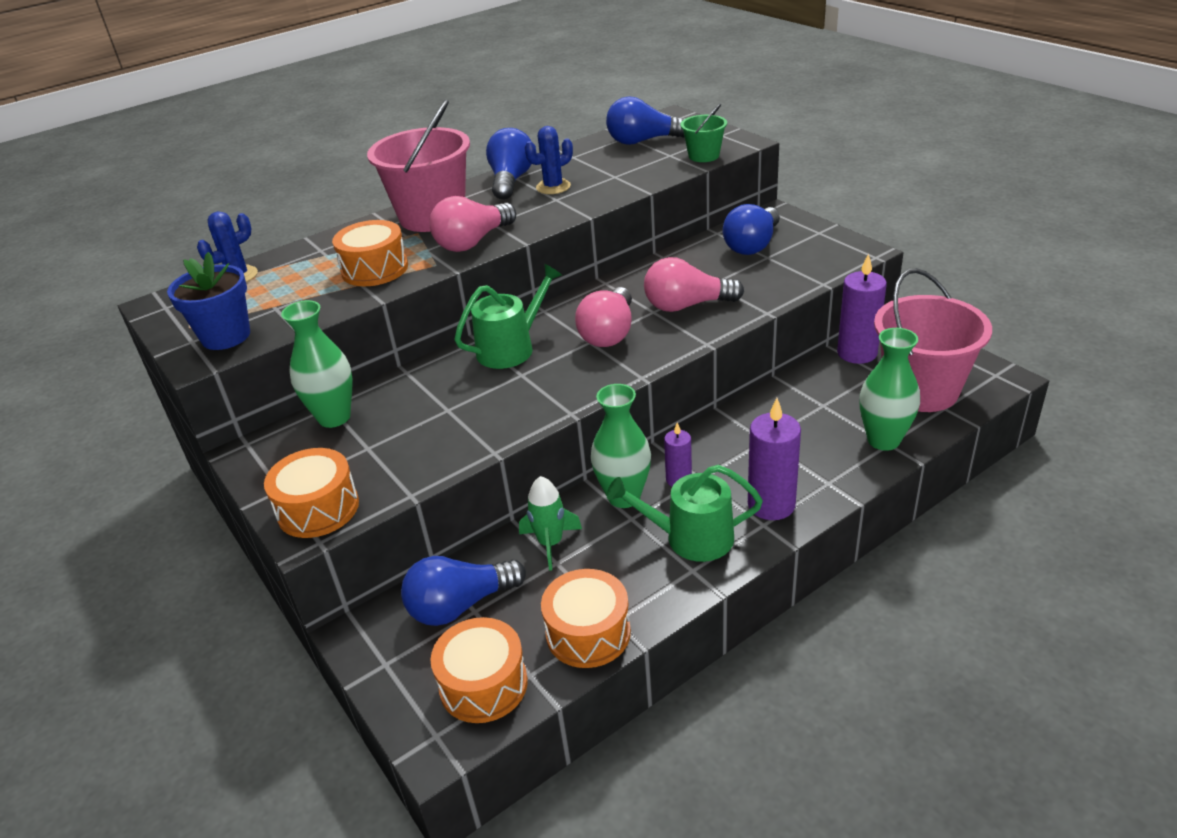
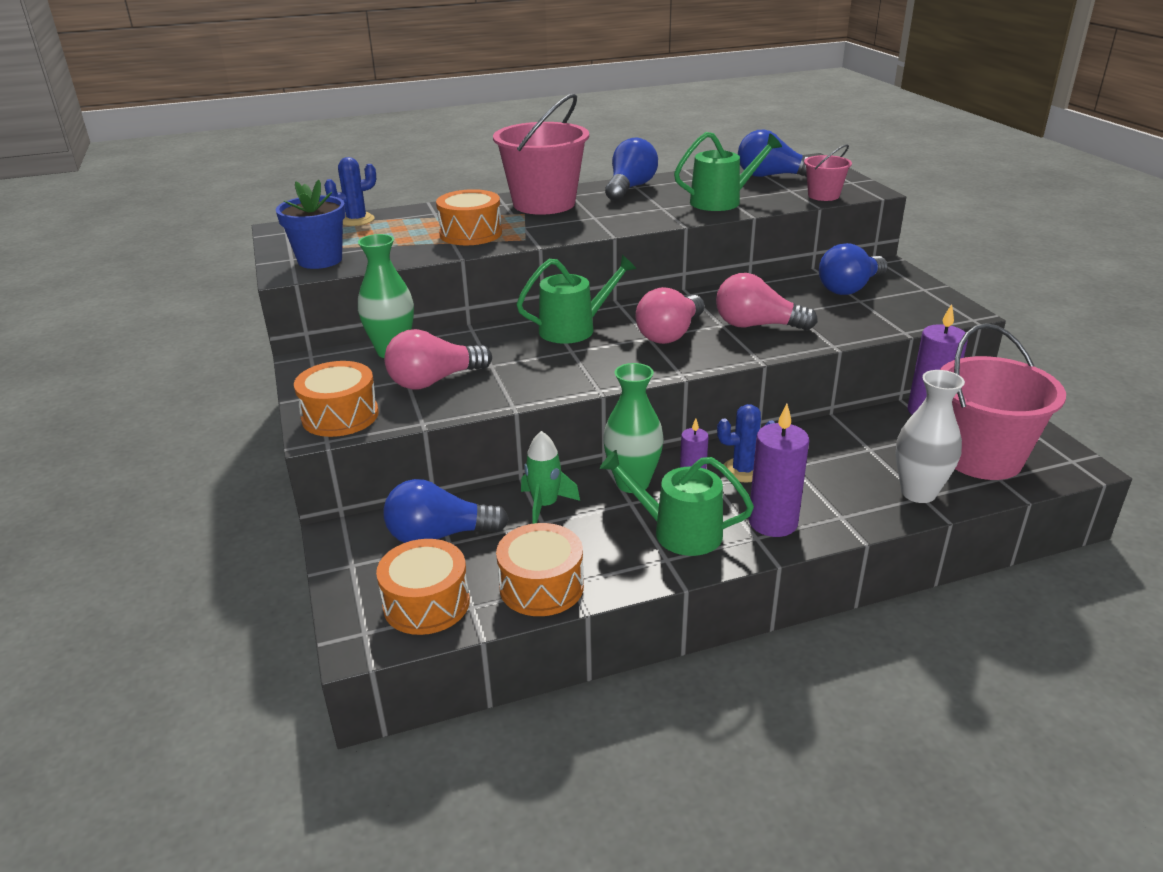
camera: 15 degrees right, 5 degrees down
pink light bulb [429,196,516,252] -> pink light bulb moved to [384,329,492,389]
blue cactus [525,126,573,194] -> blue cactus moved to [717,404,775,483]
green bucket [680,103,727,162] -> pink bucket [804,144,852,201]
green vase [859,328,920,451] -> white vase [896,370,965,503]
none -> green watering can [674,132,782,211]

